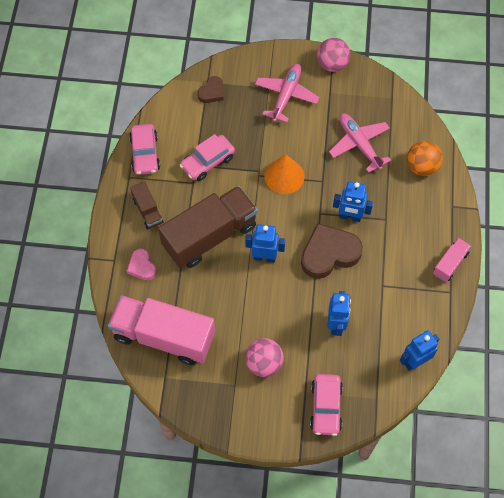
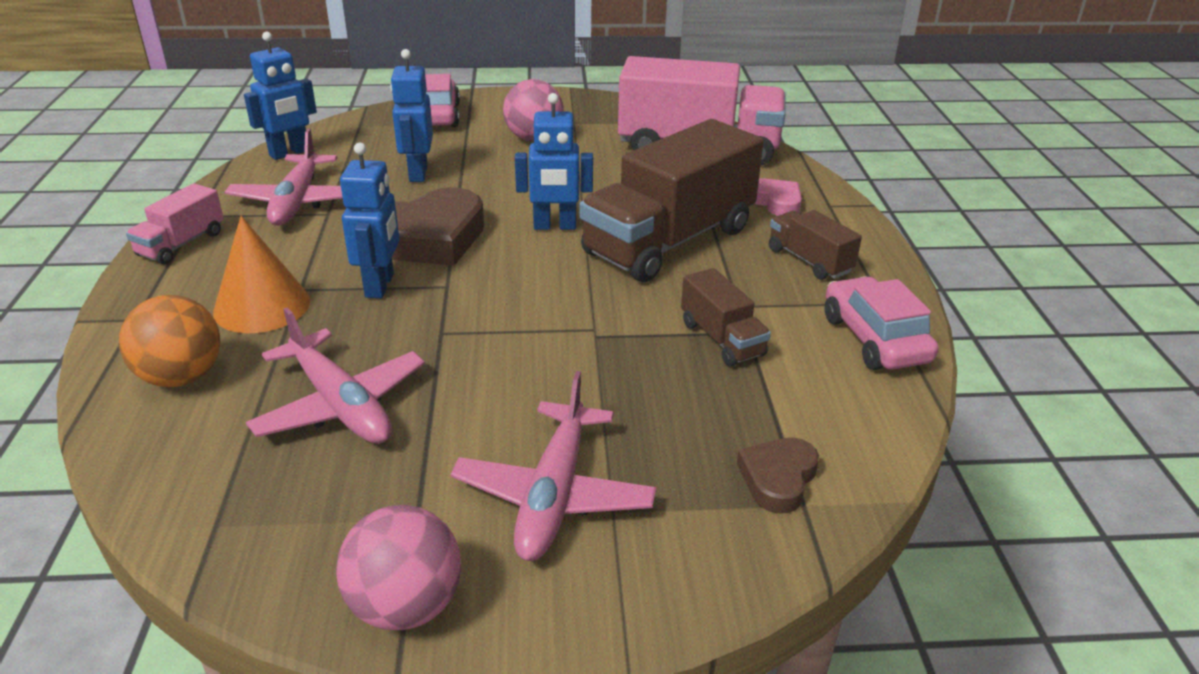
camera: 170 degrees right, 30 degrees down
pink car [179,134,235,181] -> brown truck [681,268,771,366]
orange cone [264,154,304,194] -> orange cone moved to [213,216,310,333]
blue robot [333,181,373,222] -> blue robot turned 90 degrees clockwise [340,142,400,298]
none -> pink plane [225,129,343,226]

